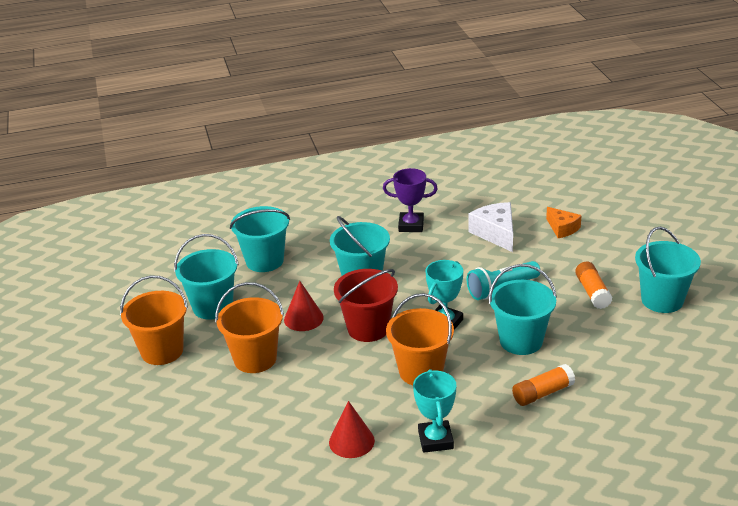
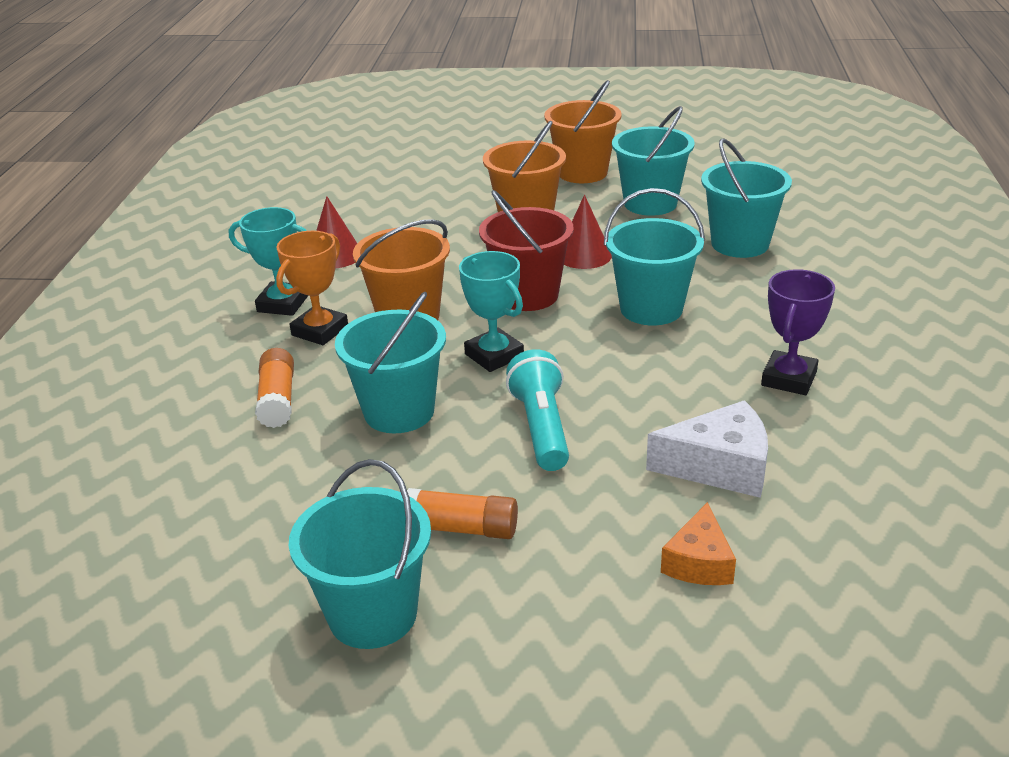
camera: 110 degrees right, 0 degrees up
orange cheese [546,207,582,238] -> orange cheese turned 60 degrees counterclockwise [661,502,736,585]
none -> orange trophy [276,231,348,345]

